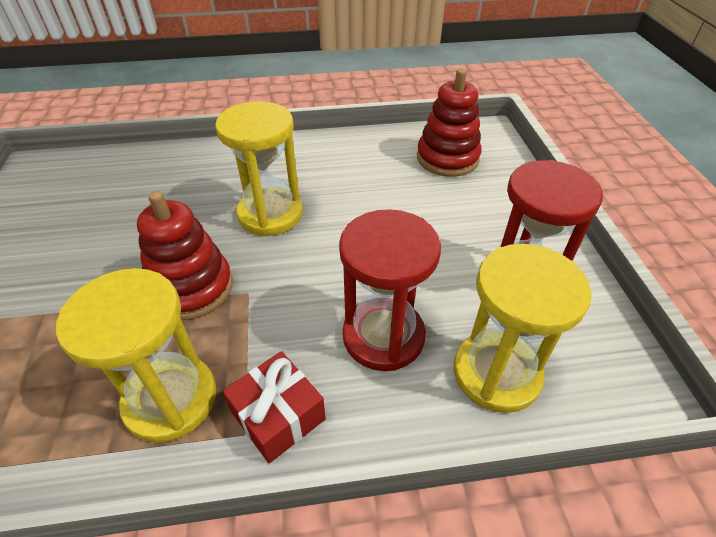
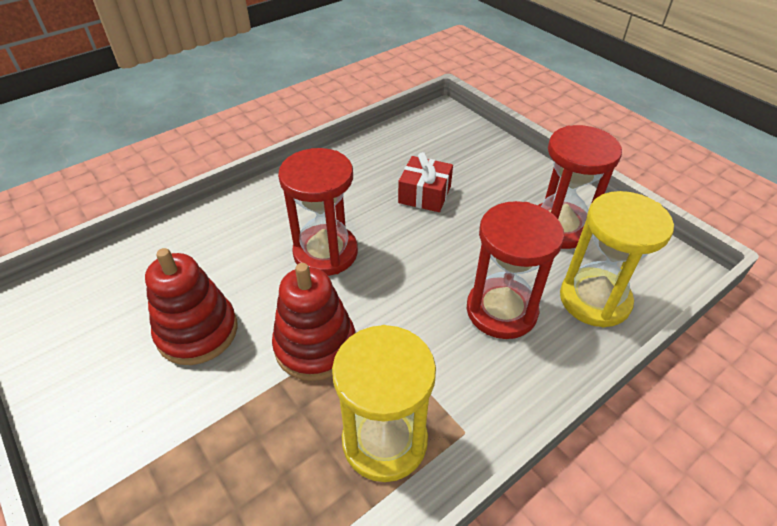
camera: 30 degrees left, 0 degrees up
yellow hourglass [215,101,303,236] -> red hourglass [278,148,358,276]
red gift [223,351,326,463] -> red gift moved to [398,152,453,212]
red stacking toy [417,69,482,177] -> red stacking toy moved to [145,248,237,365]

